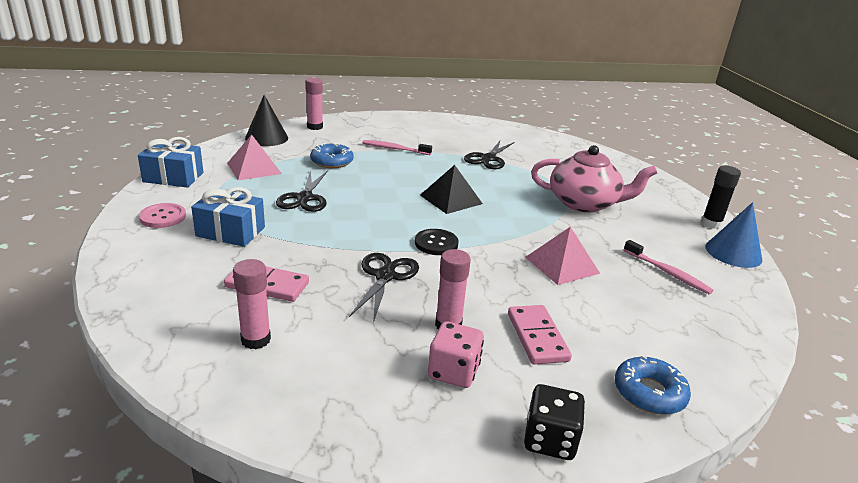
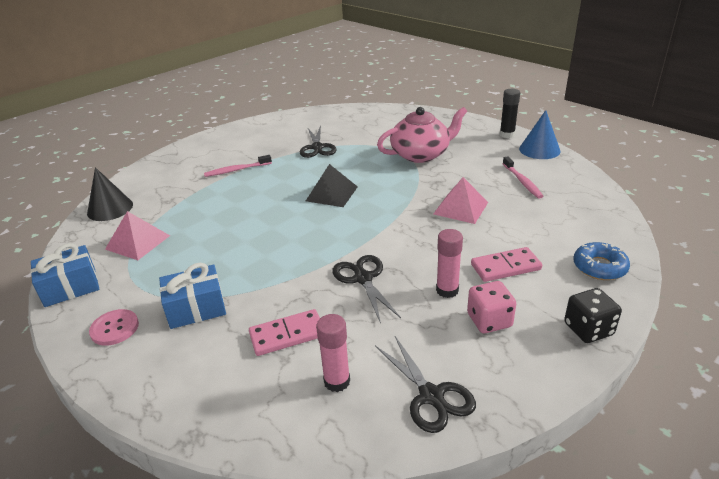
camera: 30 degrees left, 5 degrees up
black scissors [276,170,328,212] -> black scissors moved to [375,336,476,433]
pink glue stick [305,78,323,130] -> none
blue donut [310,143,354,168] -> none
black button [415,229,459,255] -> none
pink domino [508,305,572,364] -> pink domino turned 60 degrees counterclockwise [471,247,542,282]
pink toothbrush [624,240,713,295] -> pink toothbrush turned 60 degrees clockwise [503,156,543,199]

